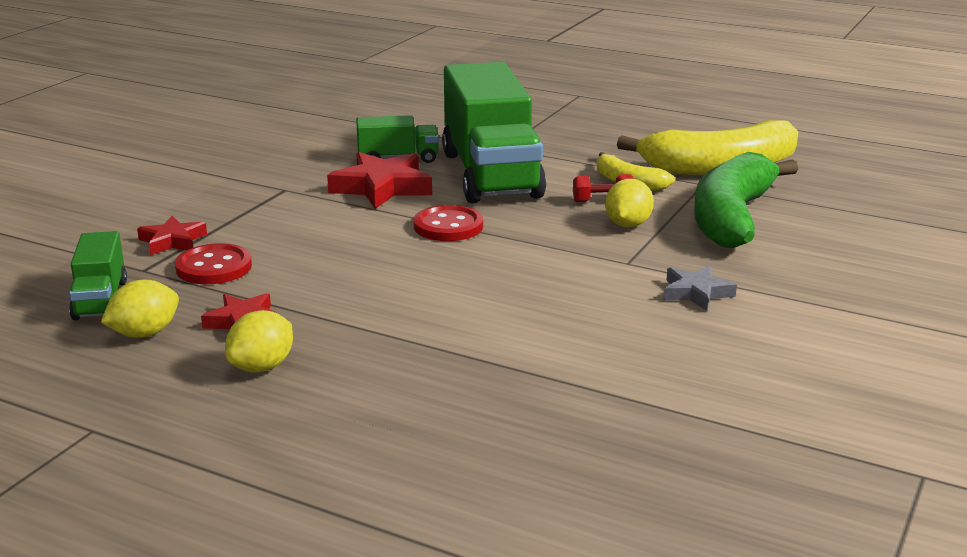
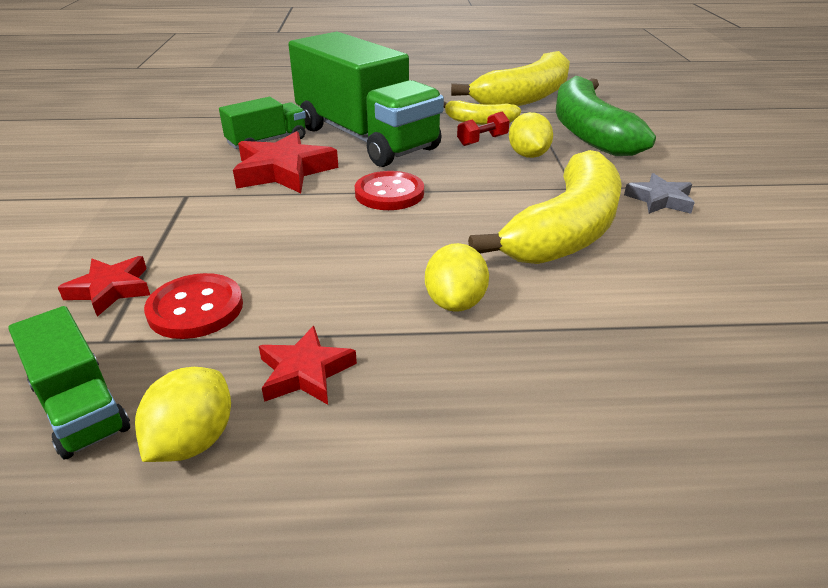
camera: 30 degrees left, 10 degrees up
yellow lemon [225,310,293,373] -> yellow lemon moved to [425,243,489,312]
none -> yellow banana [468,150,622,264]

